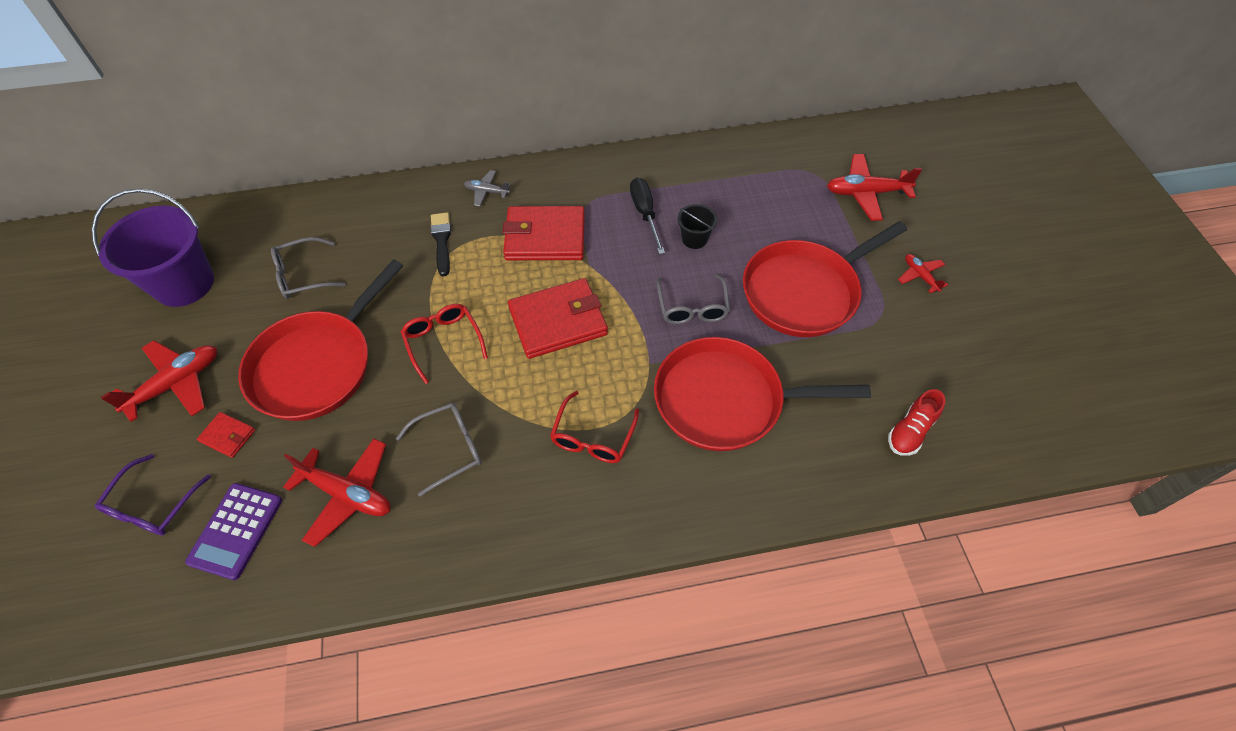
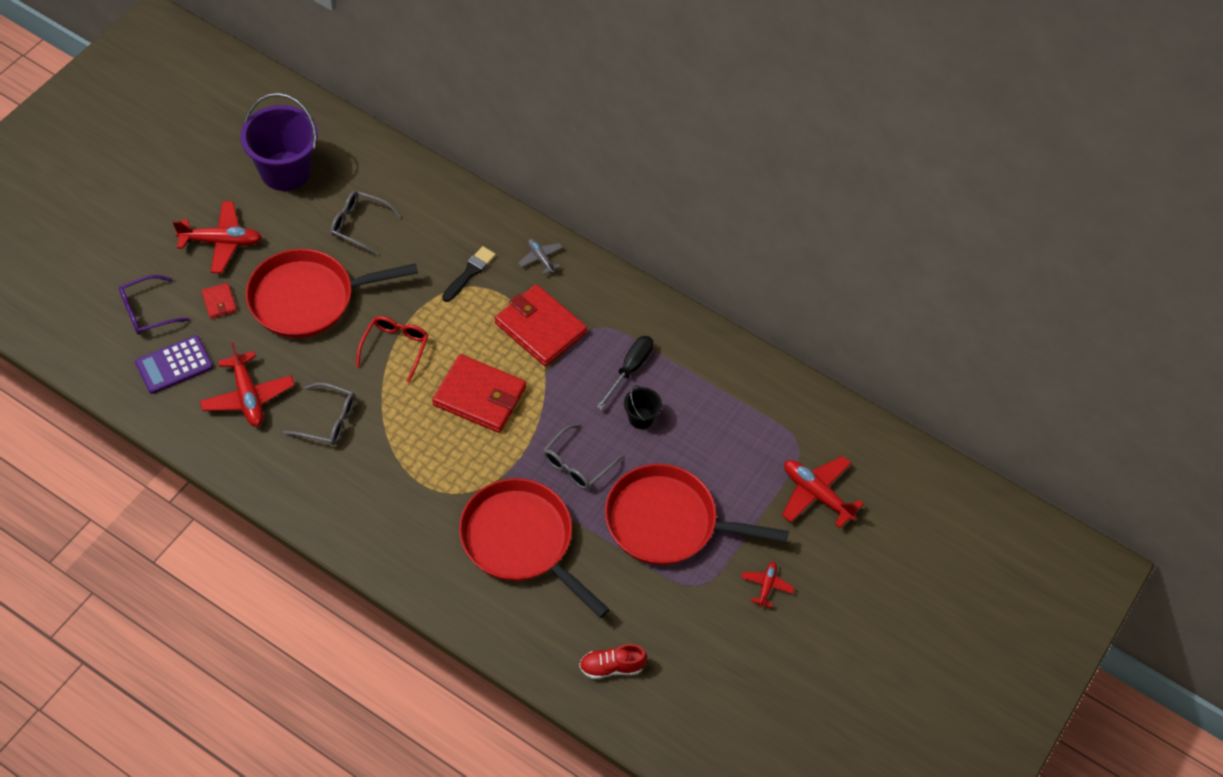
camera: 40 degrees right, 0 degrees up
red glasses [550,391,639,463] -> none

